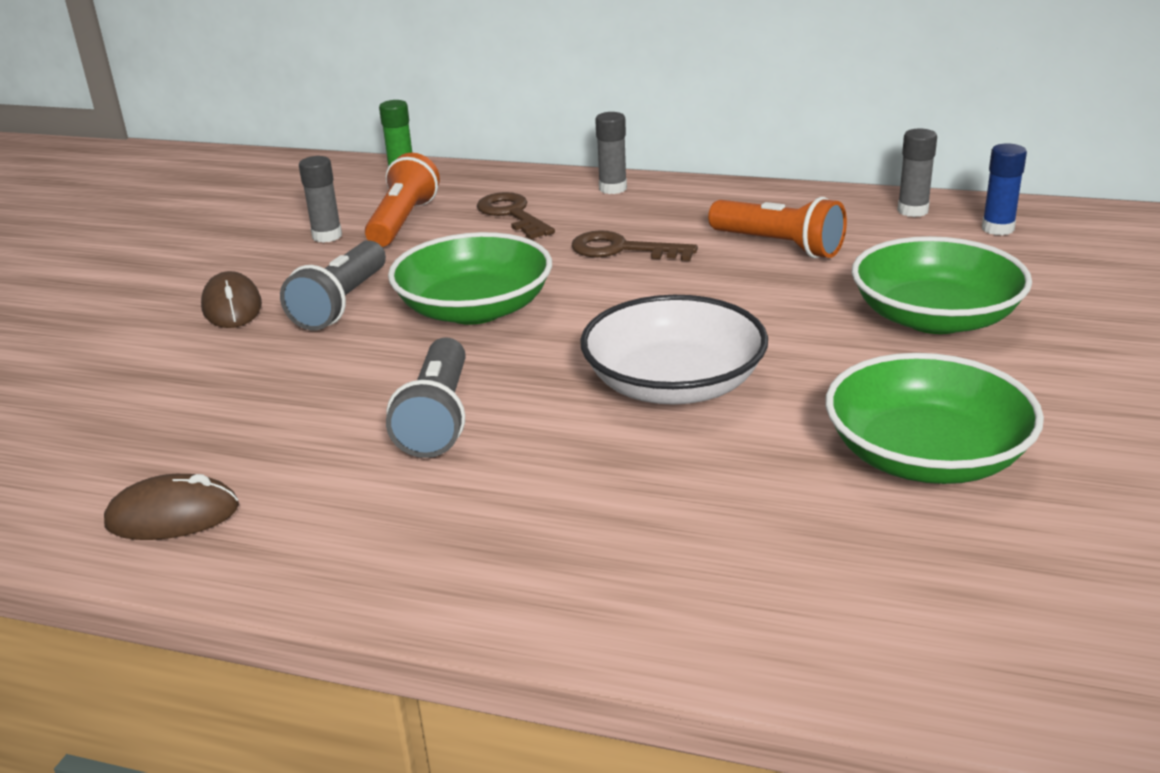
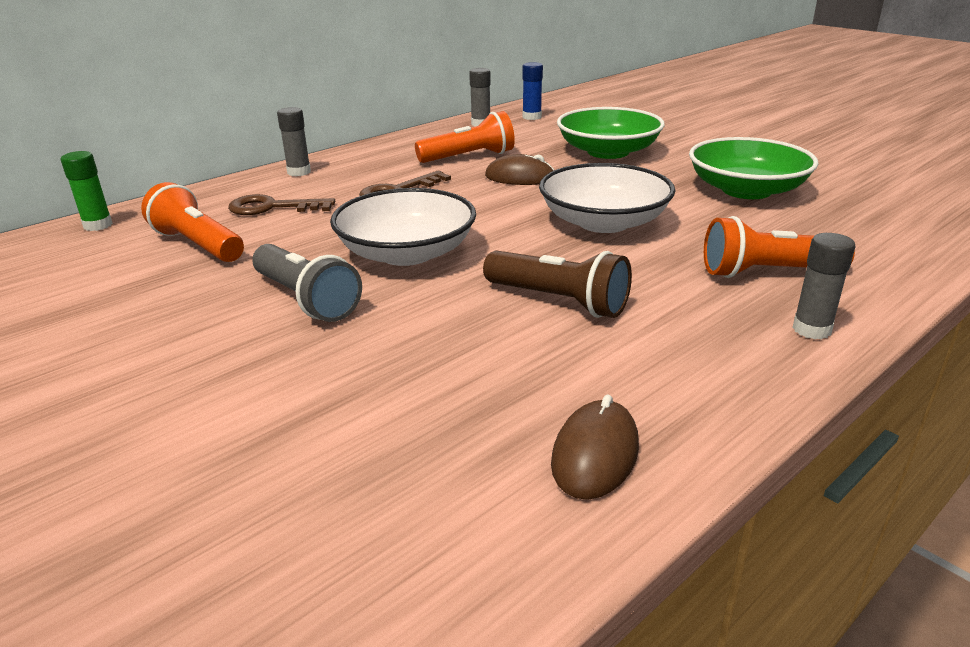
camera: 60 degrees left, 0 degrees up
brown mouse [201,271,262,328] -> brown mouse moved to [485,154,554,185]
grey glue stick [299,156,342,243] -> grey glue stick moved to [792,233,855,339]
grey flashlight [386,337,466,458] -> brown flashlight [483,250,632,318]
green bowl [388,232,552,325] -> white bowl [330,188,476,266]
none -> orange flashlight [704,216,855,278]

